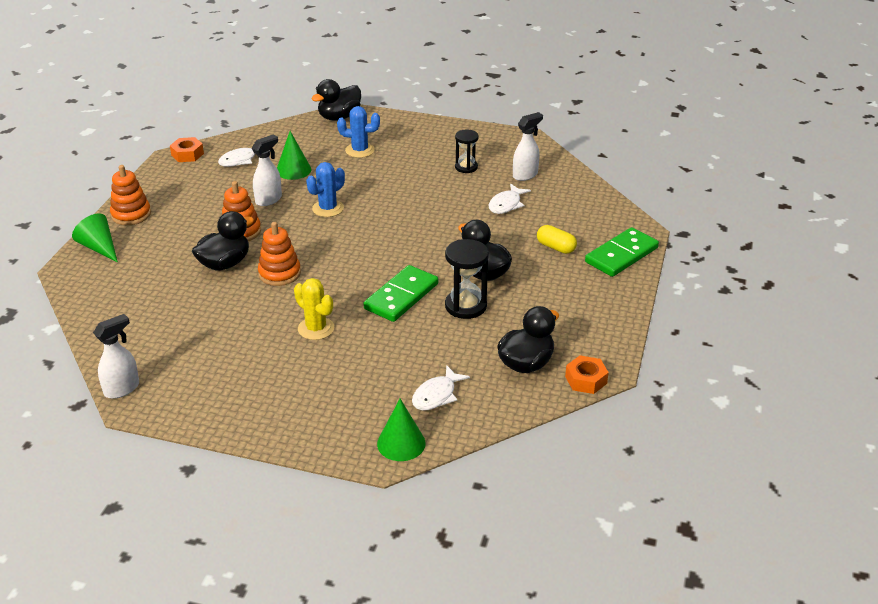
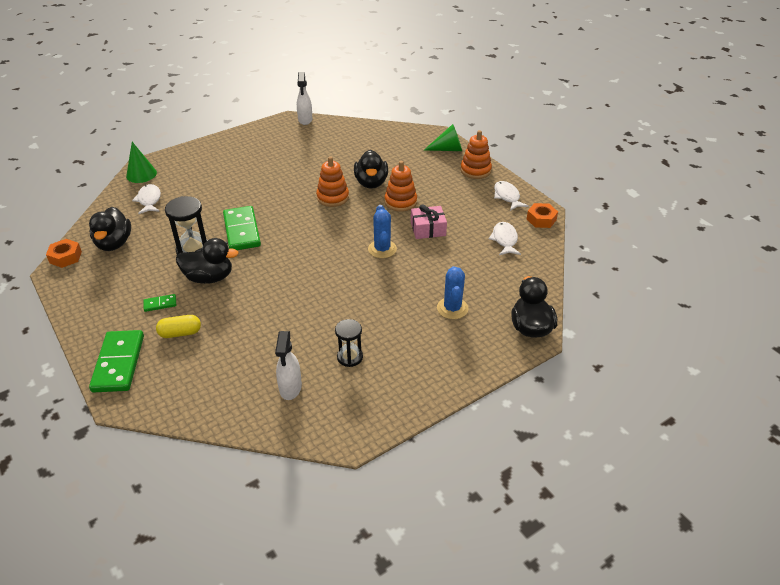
camera: 130 degrees right, 5 degrees up
white spray bottle [252,135,282,206] -> pink gift [411,205,447,239]
green cone [277,131,311,180] -> none
yellow cactus [294,278,334,340] -> none
blue cactus [337,106,380,158] -> blue cactus turned 45 degrees counterclockwise [437,266,468,319]
white fish [489,183,531,214] -> white fish moved to [494,181,529,211]
none -> green domino [143,294,176,312]

